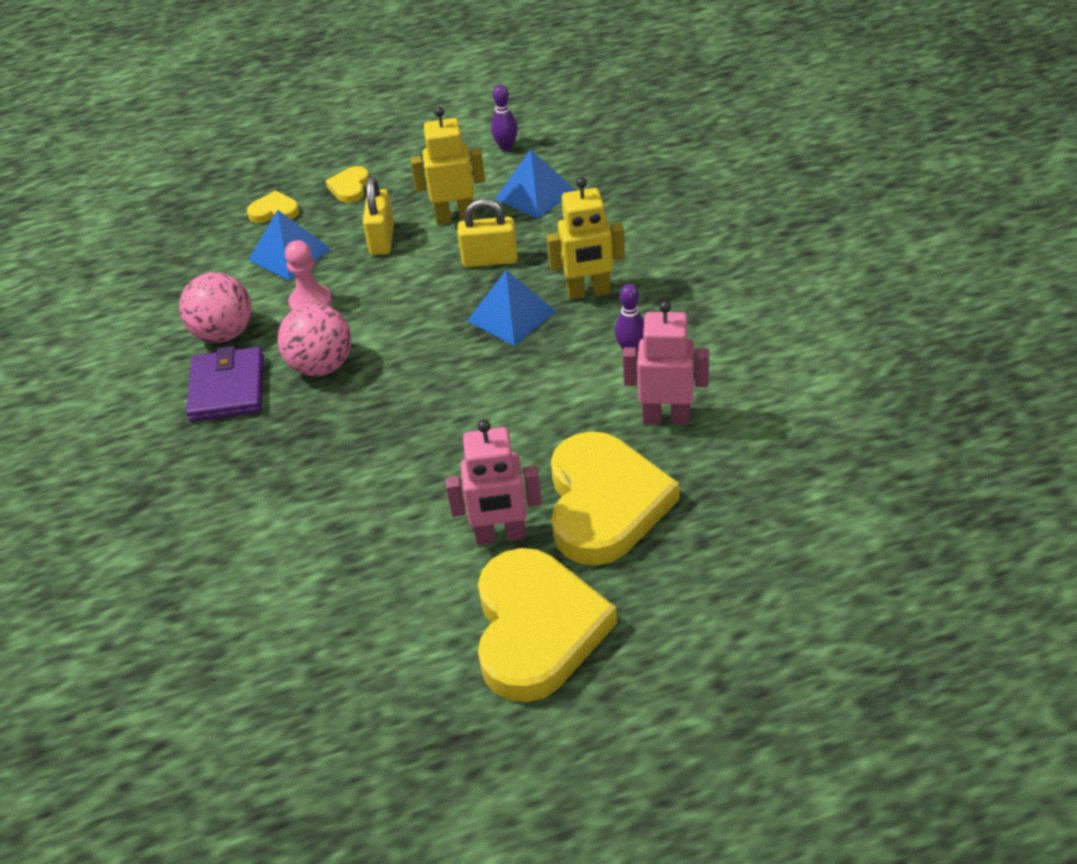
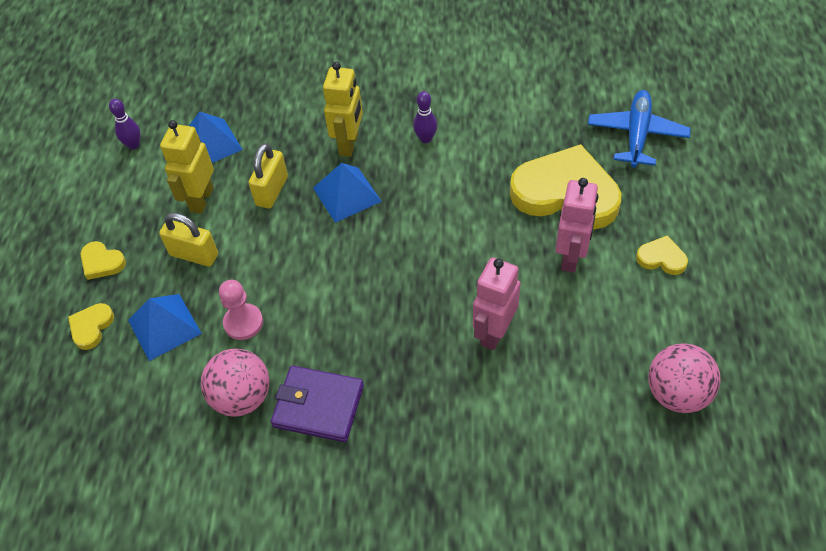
camera: 70 degrees left, 10 degrees up
pink ball [278,303,352,376] -> pink ball moved to [648,343,721,413]
yellow heart [478,548,617,702] -> yellow heart [636,236,688,275], size x0.43
pink robot [623,301,709,424] -> pink robot moved to [473,257,521,350]
none -> blue plane [588,90,691,168]

